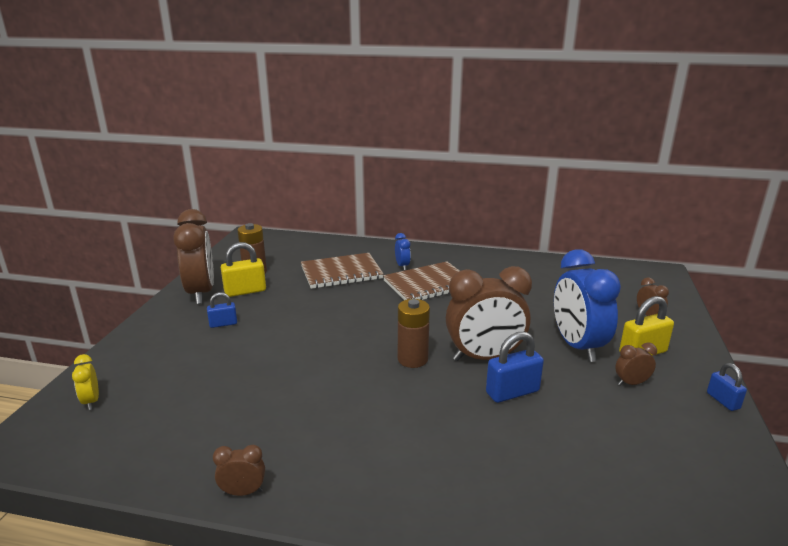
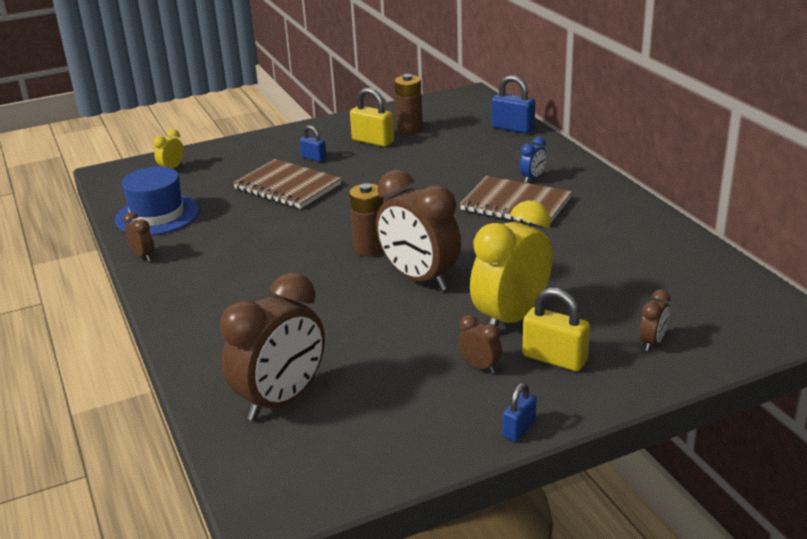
camera: 55 degrees right, 5 degrees up
brown clock [173,209,214,304] -> brown clock moved to [220,272,325,421]
brown notebook [301,253,384,289] -> brown notebook moved to [233,159,341,209]
blue padlock [486,332,544,403] -> blue padlock moved to [491,75,535,134]
blue clock [554,249,621,362] -> yellow clock [470,200,553,327]
none -> blue hat [115,166,199,235]

